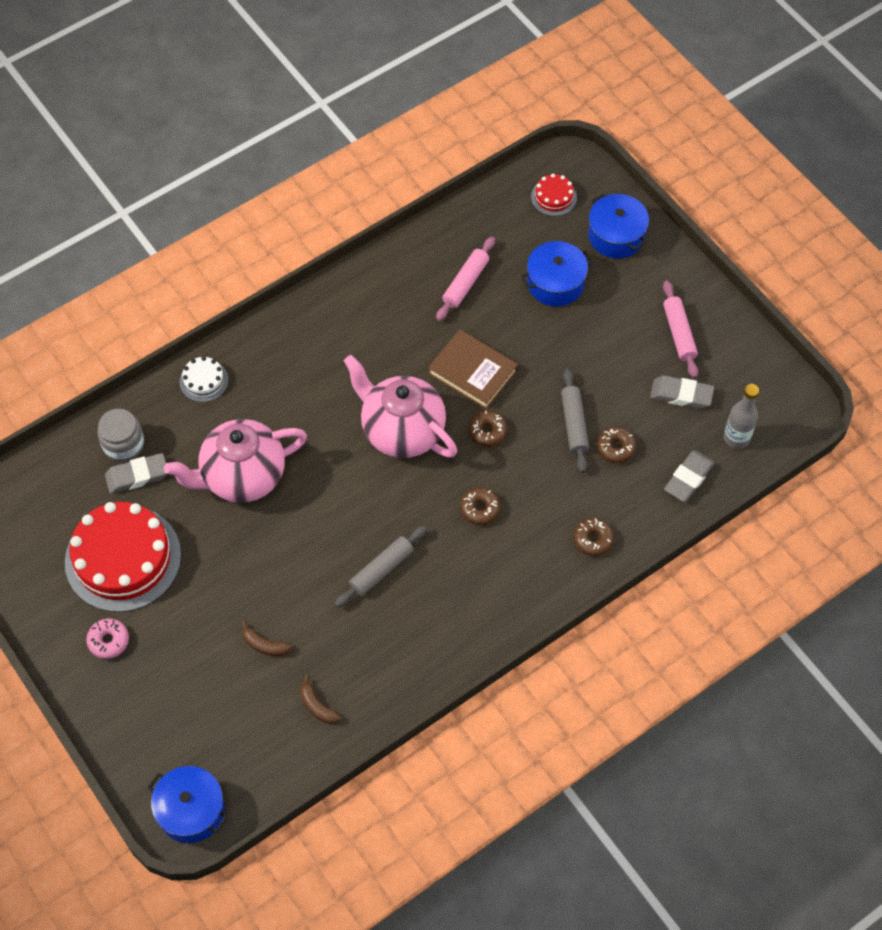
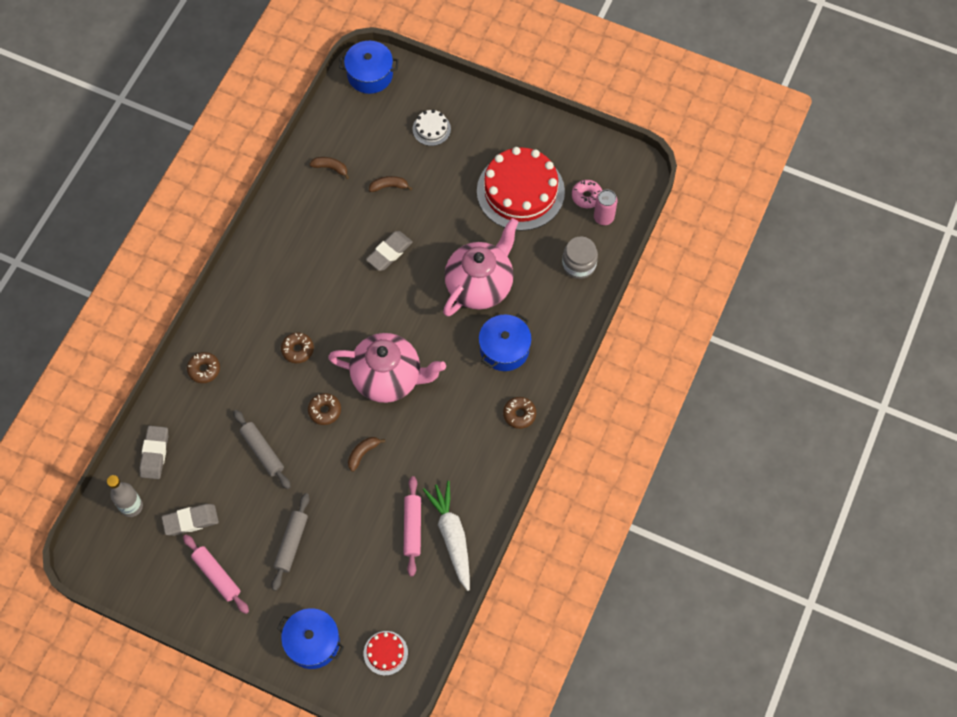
camera: 150 degrees right, 5 degrees up
pink donut [86,619,129,659] -> pink donut moved to [572,180,602,208]
grey eraser [105,453,167,494] -> grey eraser moved to [366,231,413,271]
white cake [180,356,228,402] -> white cake moved to [413,110,451,146]
grey rolling pin [335,525,427,607] -> grey rolling pin moved to [272,493,310,591]
brown book [428,329,518,410] -> brown banana [348,437,385,472]
blue pot [521,241,594,307] -> blue pot moved to [479,314,532,371]
brown donut [597,427,637,463] -> brown donut moved to [503,397,536,429]
none -> white carrot [422,481,470,591]
none -> pink can [594,189,618,225]

